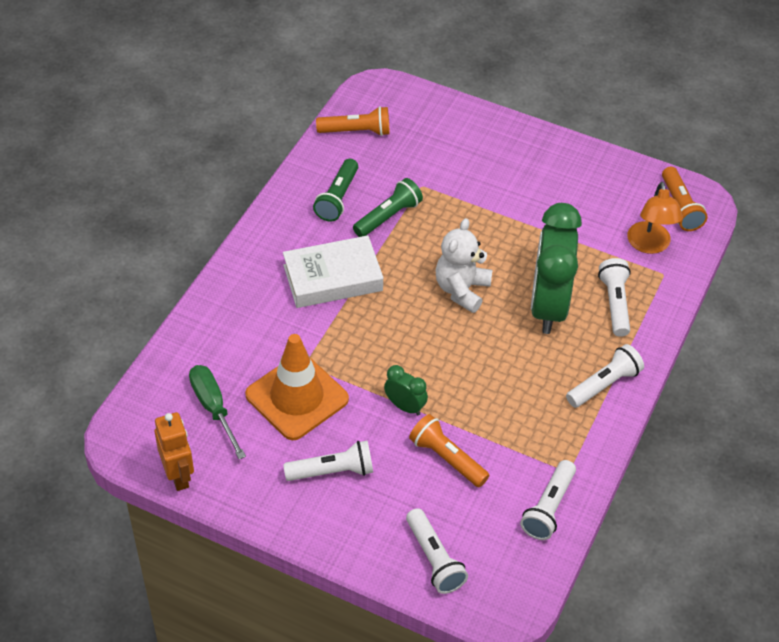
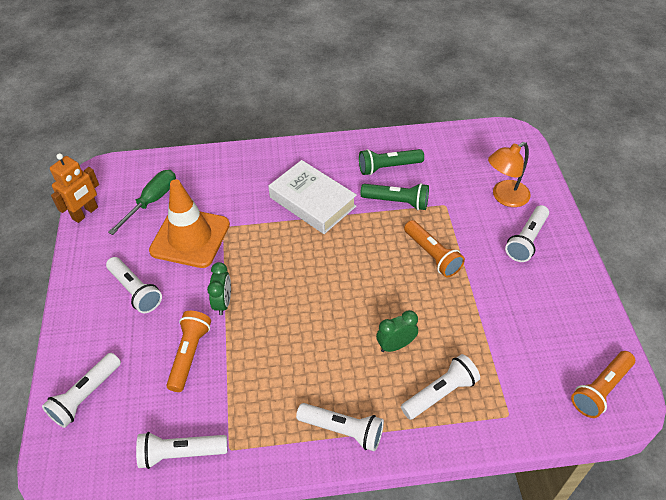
camera: 60 degrees right, 0 degrees up
orange flashlight [316,106,390,136] -> orange flashlight moved to [404,220,465,277]
white teddy bear [436,218,492,313] -> none
green clock [531,203,582,334] -> green clock [376,310,418,352], size x0.45
orange lamp [627,182,683,254] -> orange lamp moved to [488,142,531,207]
none -> white flashlight [505,205,549,262]

